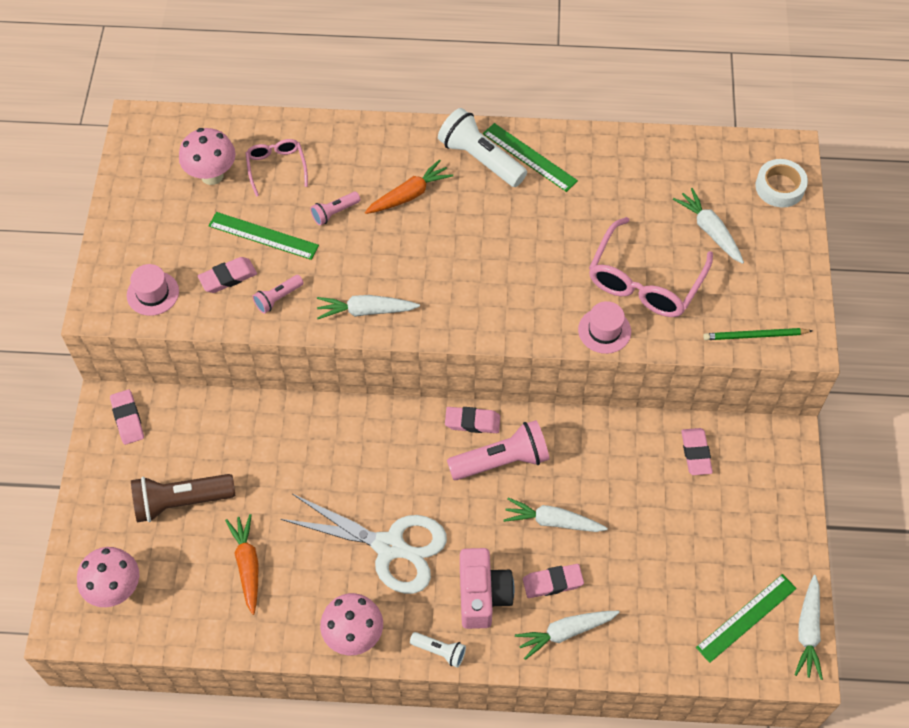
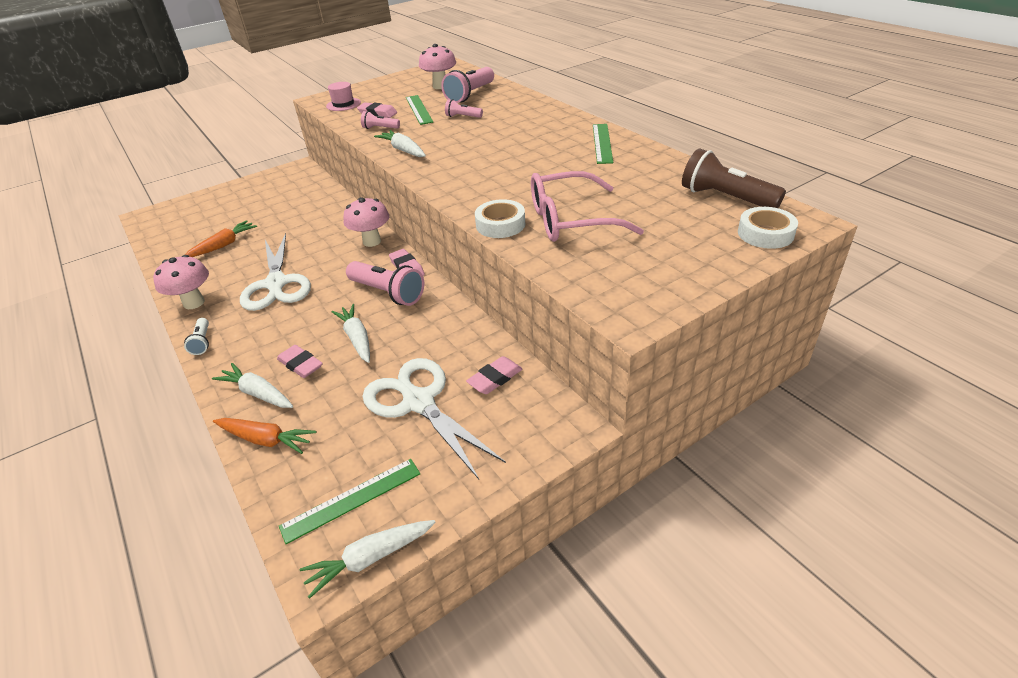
camera: 55 degrees right, 20 degrees down
pink mushroom [77,547,139,607] -> pink mushroom moved to [343,197,389,247]
pink eraser [110,390,144,445] -> none
brown flashlight [131,474,235,522] -> brown flashlight moved to [682,148,786,208]
pink glasses [245,139,308,197] -> pink flashlight [441,67,494,103]
orange carrot [365,160,453,214] -> orange carrot moved to [213,418,316,454]
white flashlight [438,108,527,187] -> none
pink camera [460,548,514,629] -> none
pink hat [578,301,631,354] -> white tape [475,199,525,238]
white carrot [673,188,744,264] -> none
green ruler [696,574,797,663] -> green ruler turned 45 degrees counterclockwise [279,459,420,544]
green pencil [703,328,812,340] -> none
none -> white scissors [363,358,506,479]

